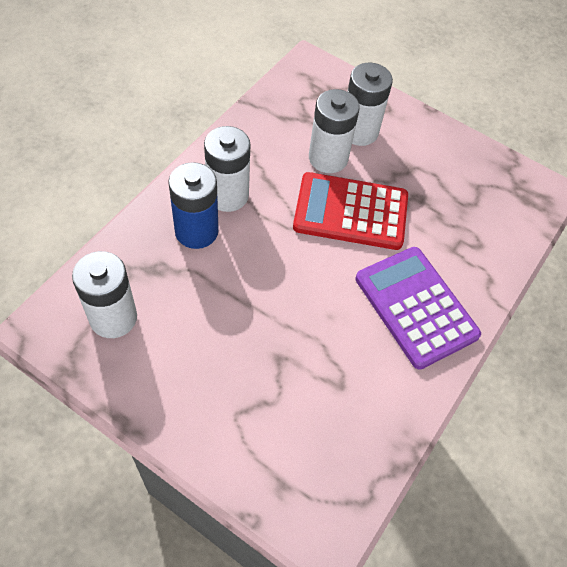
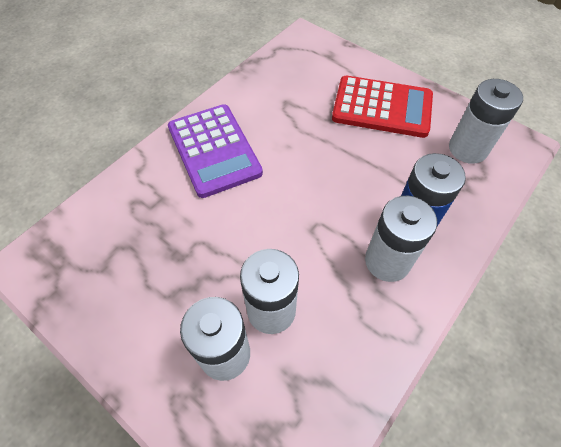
camera: 170 degrees left, 0 degrees up
red calculator [293,172,408,250] -> red calculator moved to [332,75,433,138]

